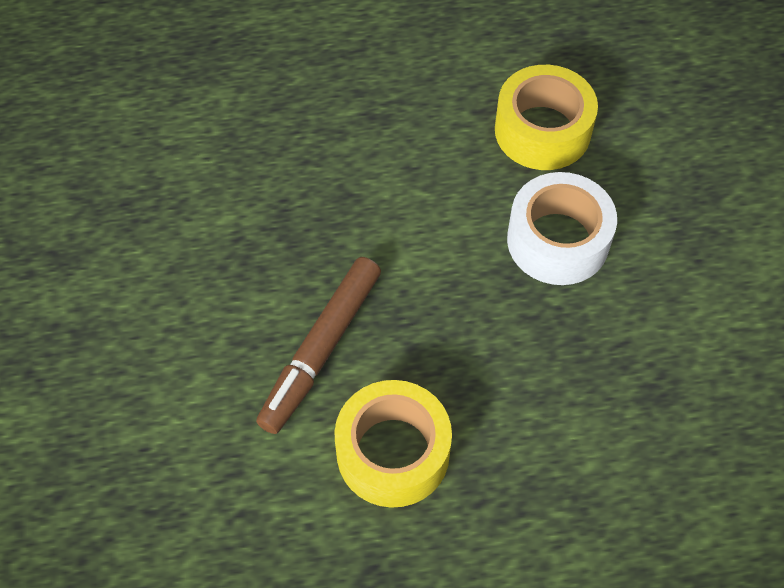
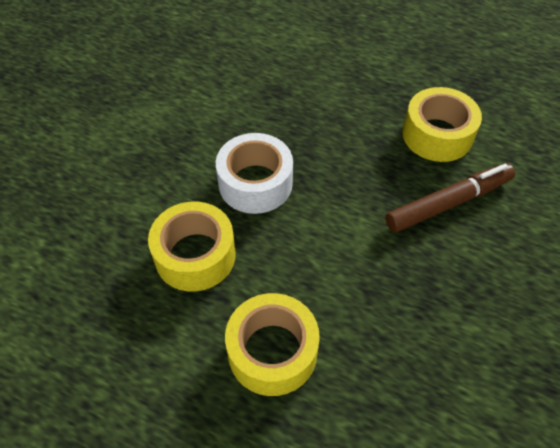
camera: 145 degrees left, 5 degrees down
none -> yellow tape [225,293,320,396]

